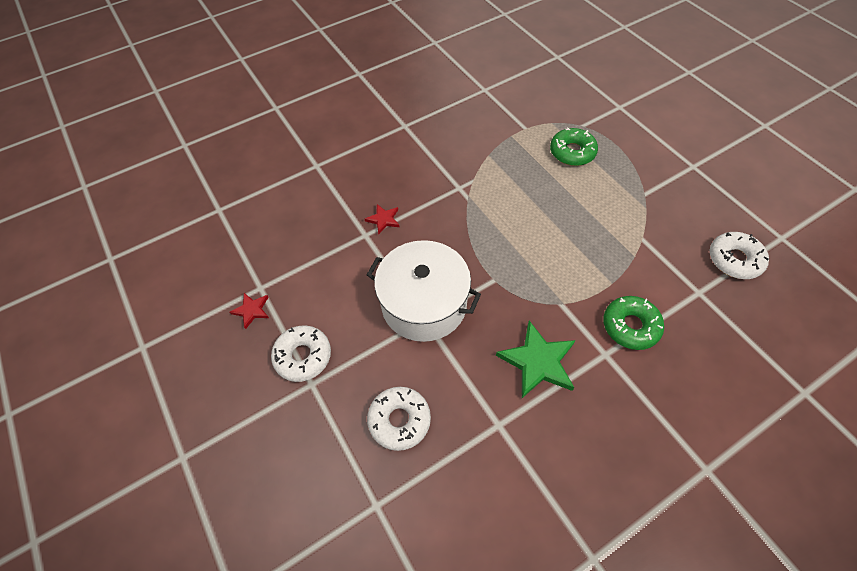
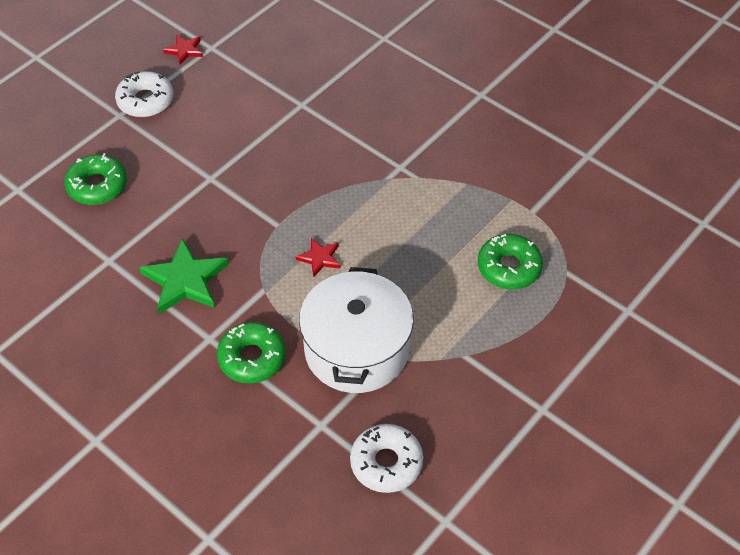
camera: 70 degrees right, 5 degrees down
red star [365,204,400,234] -> red star moved to [295,238,340,277]
white pot [367,240,481,342] -> white pot moved to [299,267,414,393]
white donut [367,387,431,451] -> green donut [64,153,127,205]

